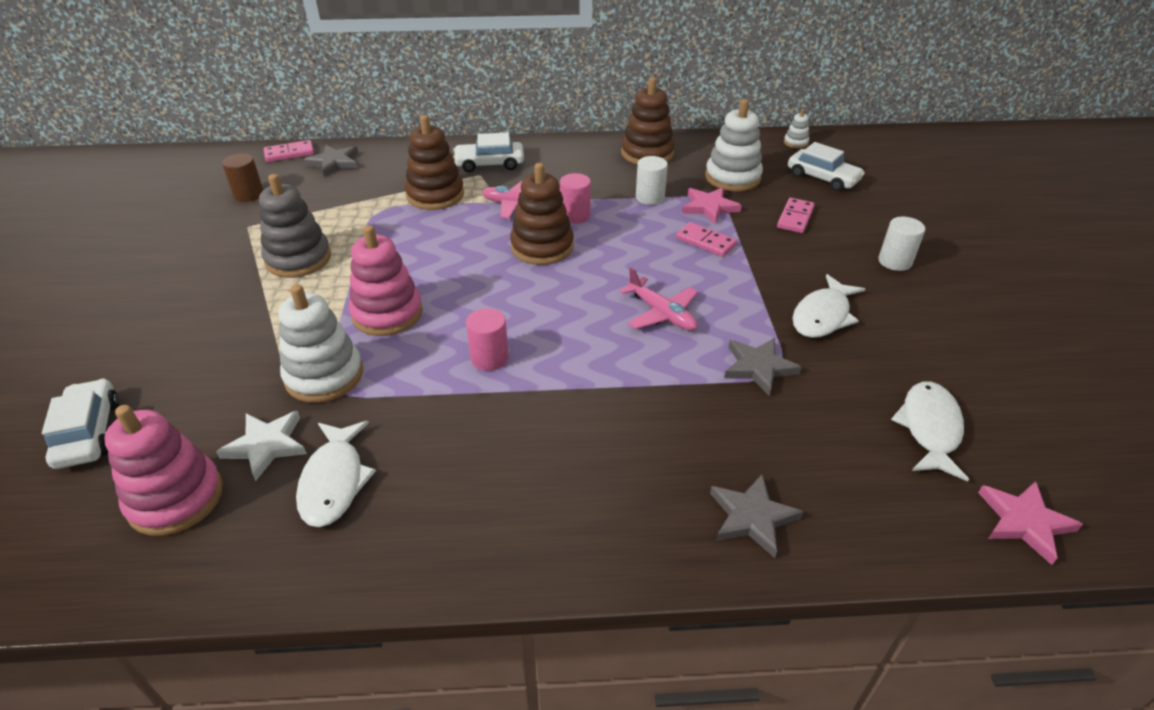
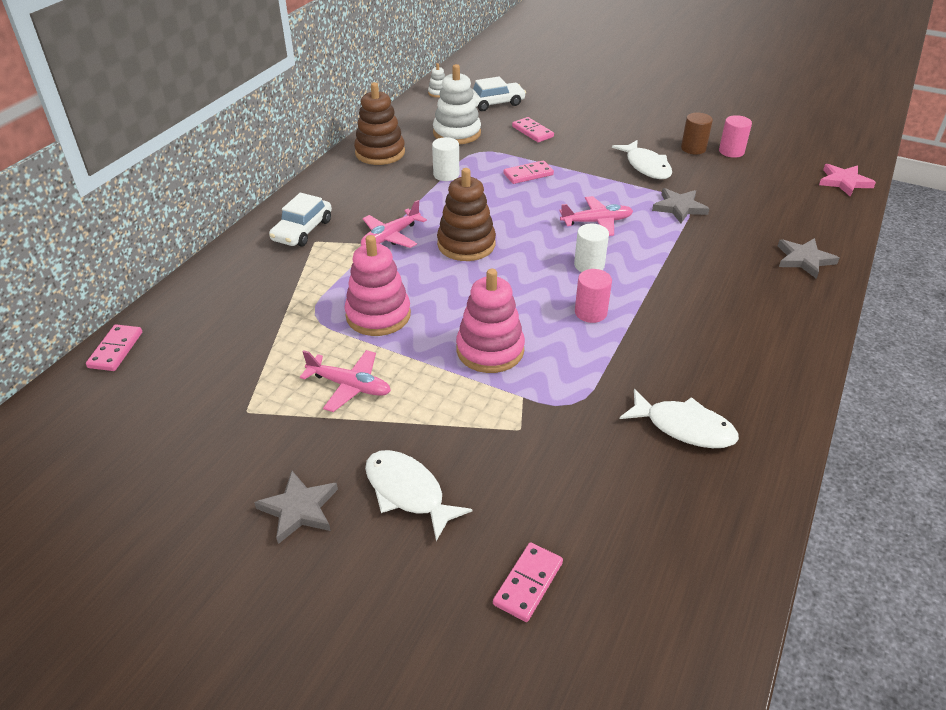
camera: 60 degrees left, 0 degrees up
white car [42,378,119,469] -> pink domino [493,542,563,622]
pink stacking toy [104,405,223,536] -> pink stacking toy moved to [345,235,411,336]
white star [216,411,307,481] -> none
brown cylinder [222,153,263,202] -> brown cylinder moved to [681,113,713,155]
grey stacking toy [259,174,331,278] -> pink plane [300,350,391,412]
white stacking toy [279,284,363,403] -> none
grey star [304,145,358,177] -> grey star moved to [254,471,338,544]
brown stacking toy [405,115,464,210] -> none
pink cylinder [560,173,591,224] -> pink cylinder moved to [719,115,752,158]
pink star [682,187,742,224] -> none
white cylinder [878,217,925,271] -> white cylinder moved to [574,224,609,272]
white fish [891,381,969,482] -> white fish moved to [365,450,473,541]

